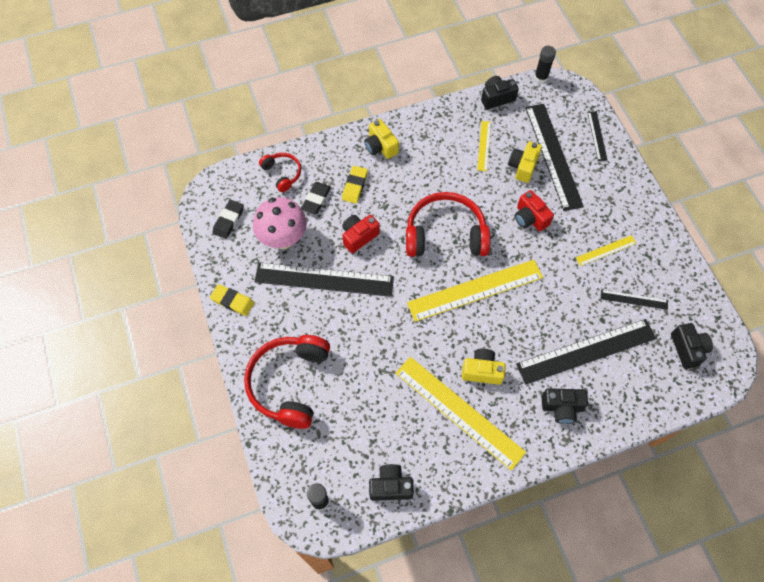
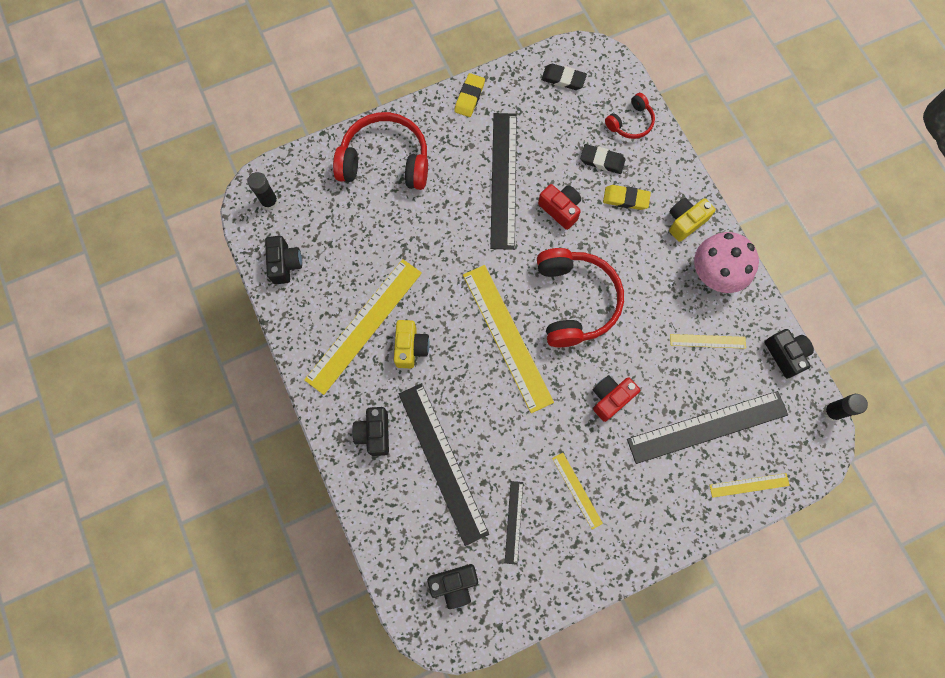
camera: 85 degrees right, 10 degrees up
pink mushroom [253,197,307,249] -> pink mushroom moved to [694,232,759,293]
yellow camera [508,141,542,183] -> none
black ruler [587,111,607,161] -> yellow ruler [709,473,790,498]

